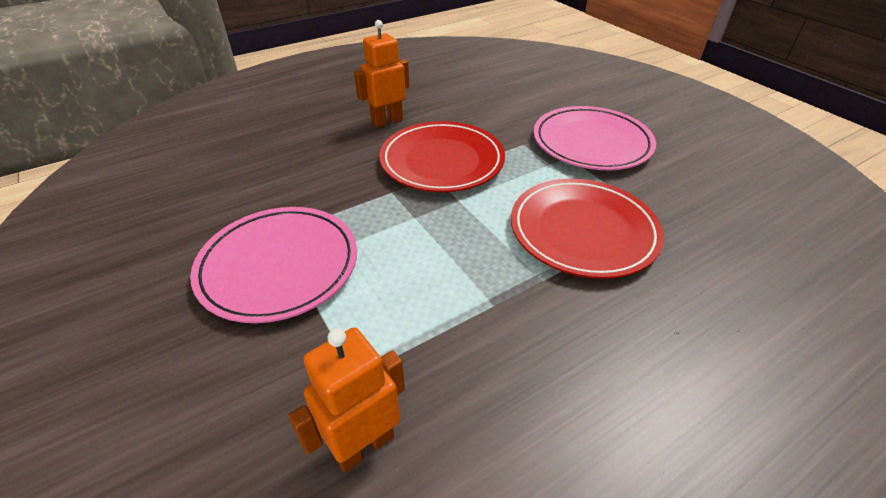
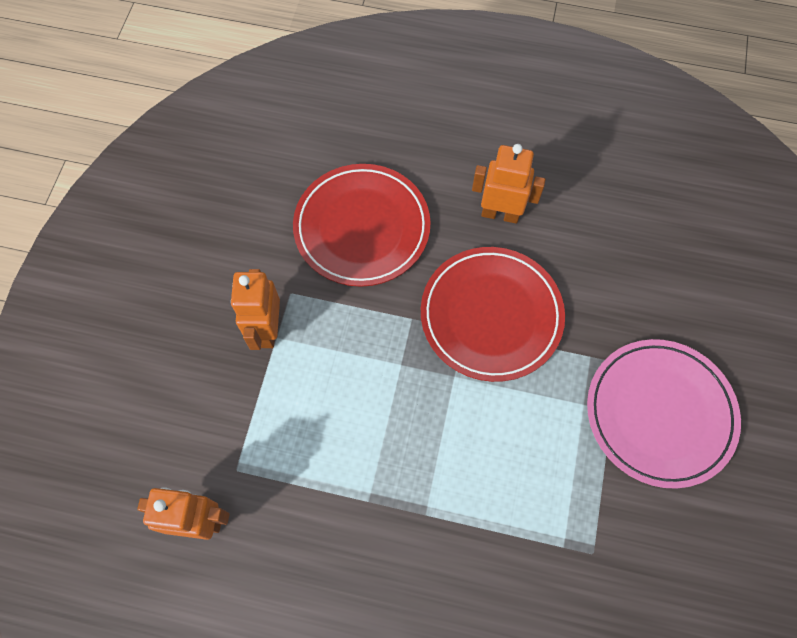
camera: 45 degrees right, 25 degrees up
pink plate [190,207,357,323] -> orange robot [231,269,280,350]
red plate [511,179,664,279] -> red plate moved to [293,164,431,287]

